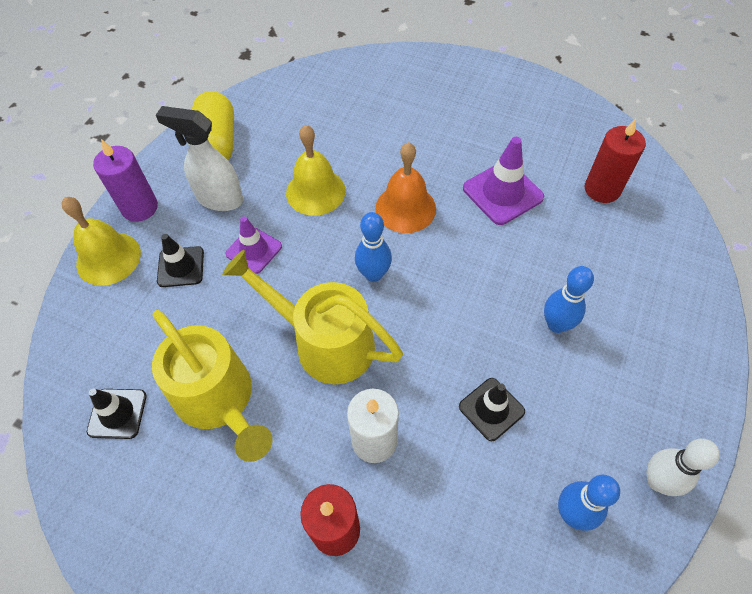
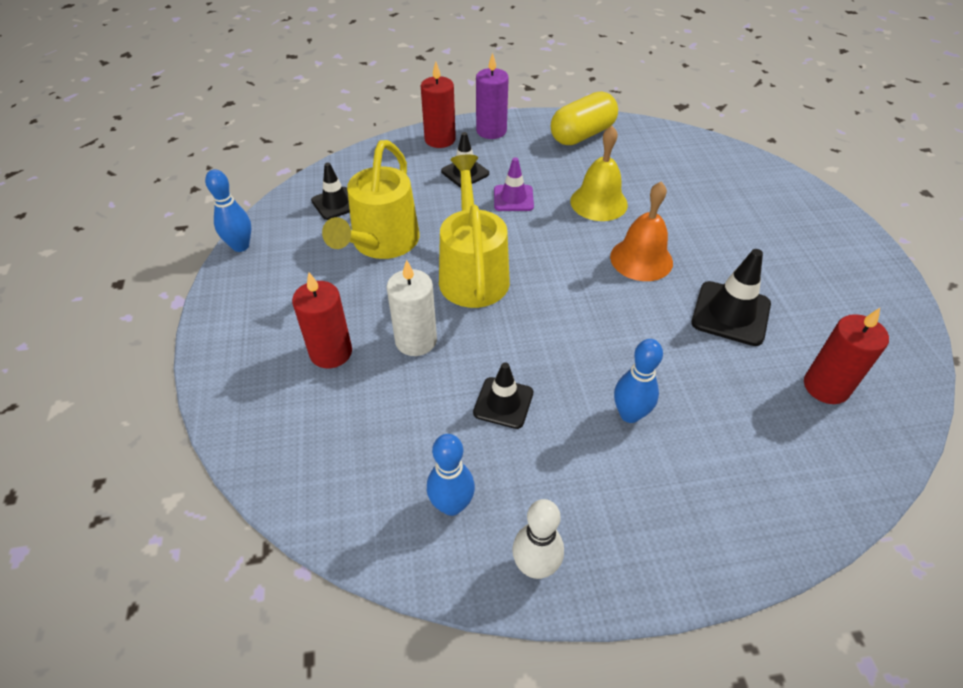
camera: 55 degrees right, 10 degrees down
yellow bell [62,197,141,286] -> red candle [421,62,456,148]
white spray bottle [156,106,243,211] -> none
blue bowling pin [355,212,392,282] -> blue bowling pin moved to [205,169,251,252]
purple traffic cone [463,137,544,225] -> black traffic cone [691,249,771,346]

